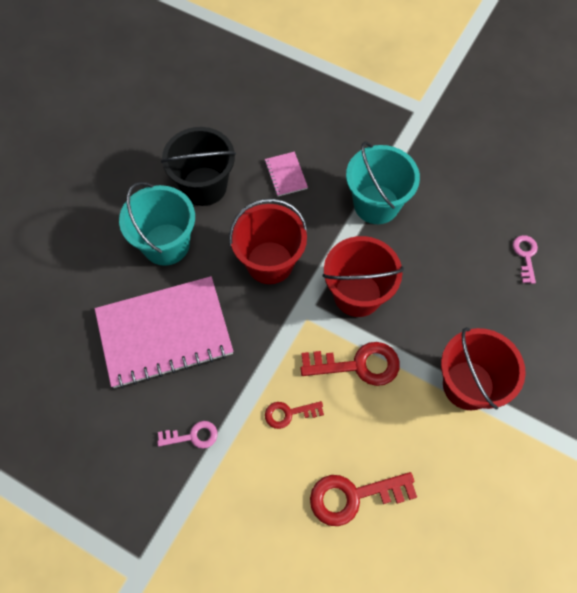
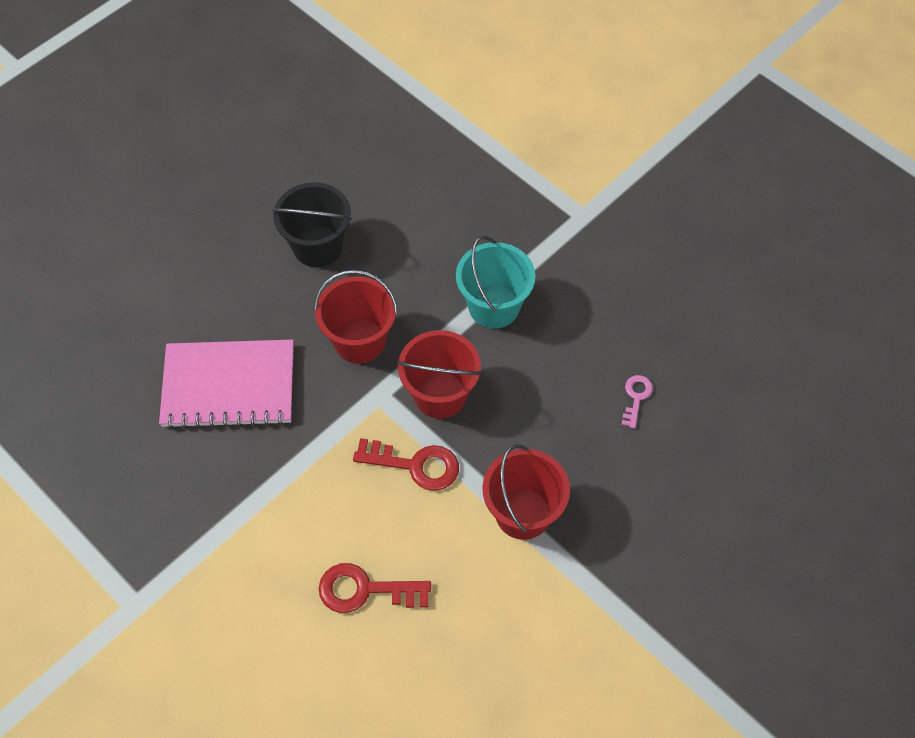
camera: 15 degrees right, 5 degrees down
turquoise bucket [119,182,195,266] -> none
pink key [157,421,218,449] -> none
pink notebook [265,152,308,196] -> none
red key [265,401,324,429] -> none

